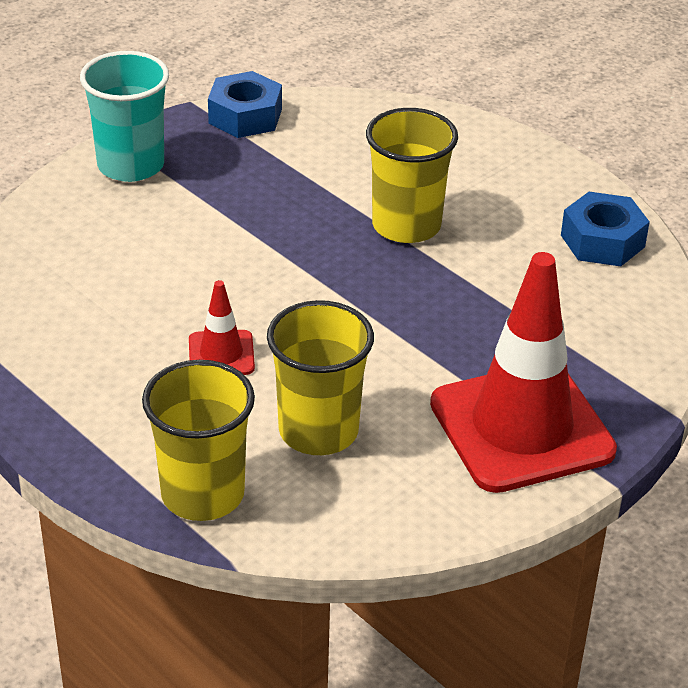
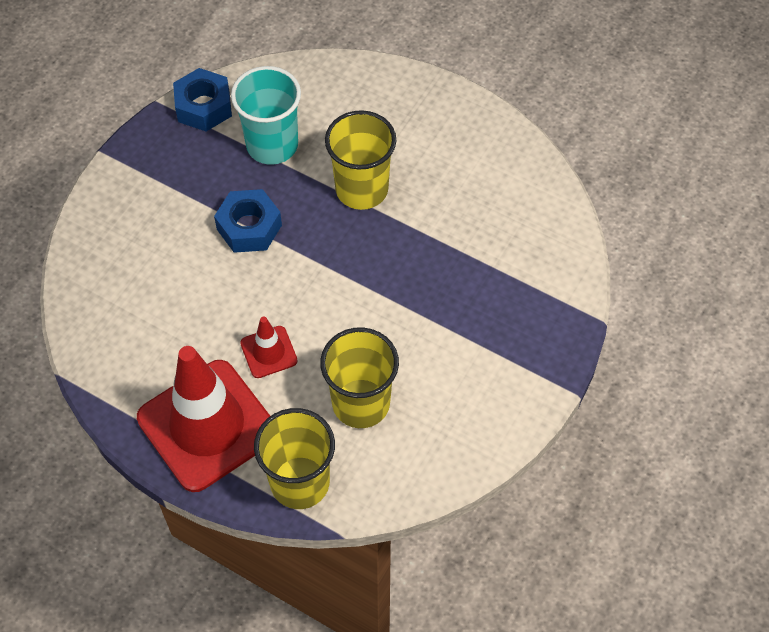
camera: 15 degrees left, 20 degrees up
turquoise cup [80,51,169,182] -> turquoise cup moved to [231,66,301,165]
red traffic cone [430,252,617,493] -> red traffic cone moved to [137,346,270,492]
blue nut [561,192,650,266] -> blue nut moved to [214,189,282,253]

